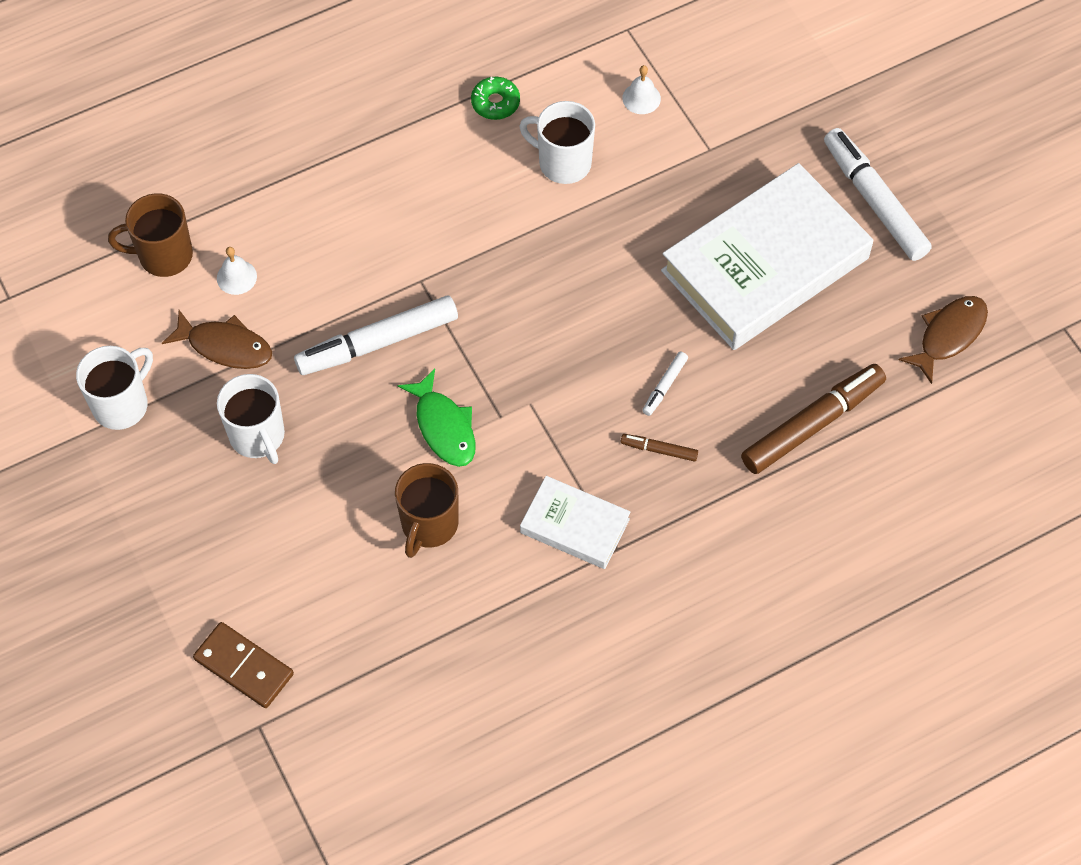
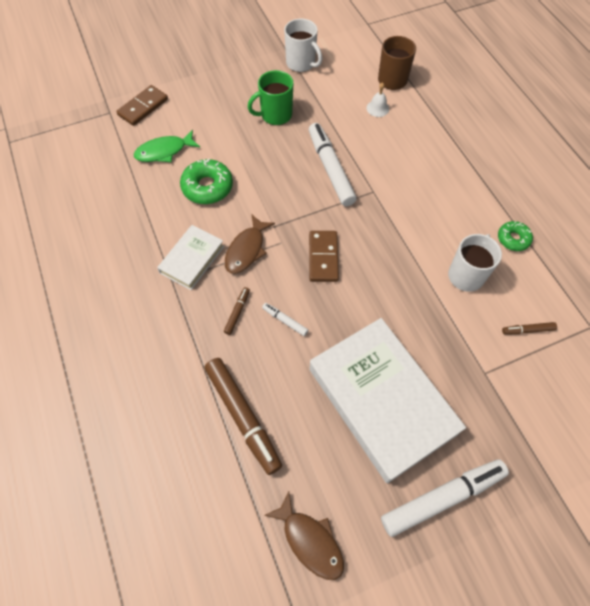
camera: 95 degrees right, 0 degrees up
brown fish [162,310,272,369] -> brown fish moved to [225,214,275,274]
white mug [217,374,285,464] -> green mug [248,70,293,125]
brown mug [395,463,459,558] -> green donut [180,159,233,204]
green fish [397,369,475,467] -> green fish moved to [134,130,200,162]
white bell [622,65,661,114] -> brown marker [502,322,557,334]
none -> brown domino [309,231,339,282]

